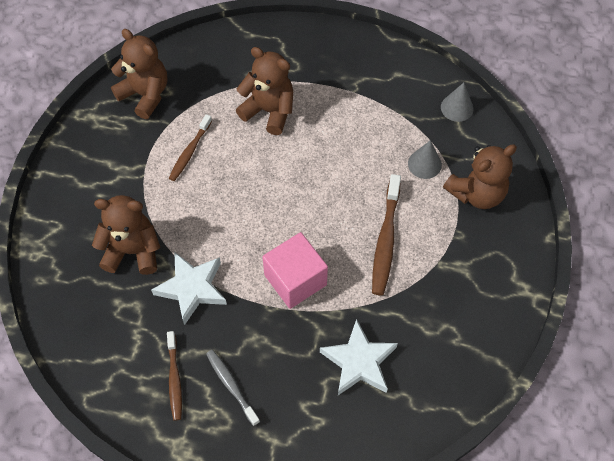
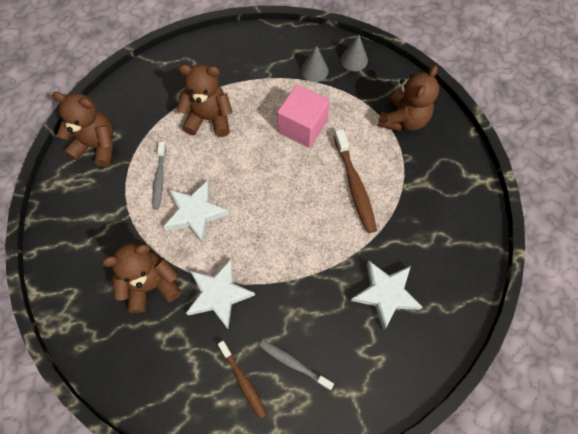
camera: 25 degrees left, 5 degrees up
brown toothbrush [169,114,212,181] -> grey toothbrush [152,142,166,209]
pink cube [262,232,328,309] -> pink cube moved to [277,84,330,148]
grey cone [408,140,442,179] -> grey cone moved to [301,46,329,82]
none -> white star [163,180,229,244]

